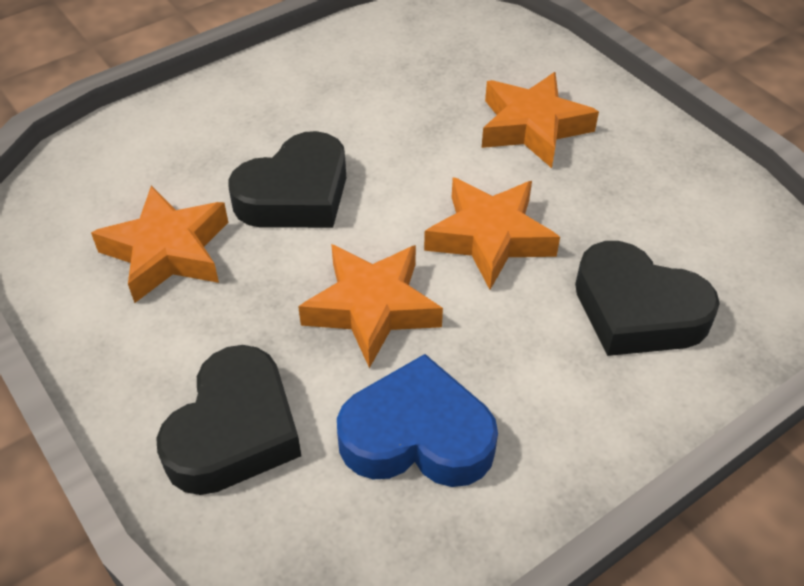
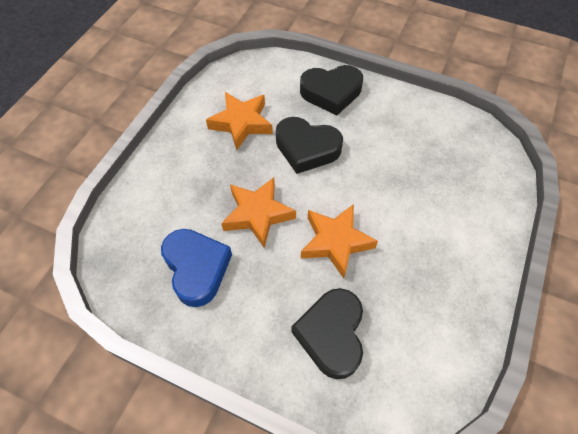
camera: 60 degrees right, 10 degrees up
black heart [156,345,301,495] -> black heart moved to [300,65,363,116]
orange star [482,72,599,168] -> none

